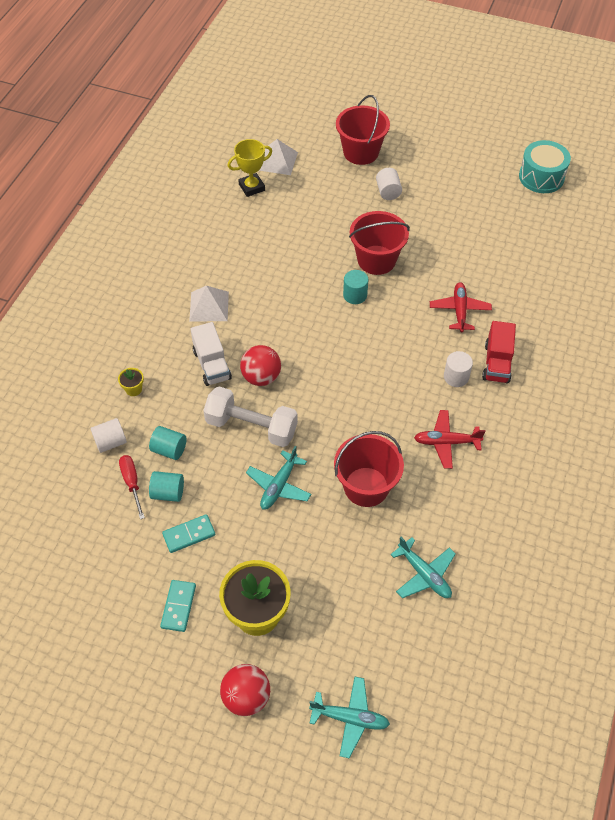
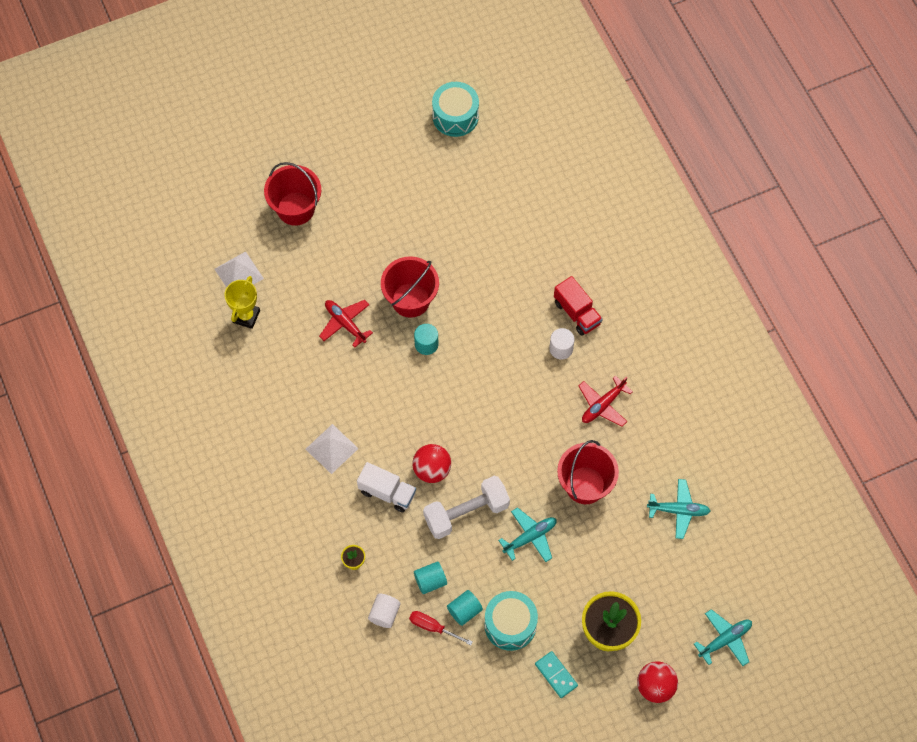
camera: 45 degrees left, 10 degrees up
turquoise domino [162,514,216,553] -> turquoise drum [484,591,538,651]
turquoise plane [246,446,312,510] -> turquoise plane turned 105 degrees counterclockwise [498,507,557,562]
white cylinder [376,168,402,200] -> none
red plane [430,282,492,332] -> red plane moved to [319,300,373,347]

